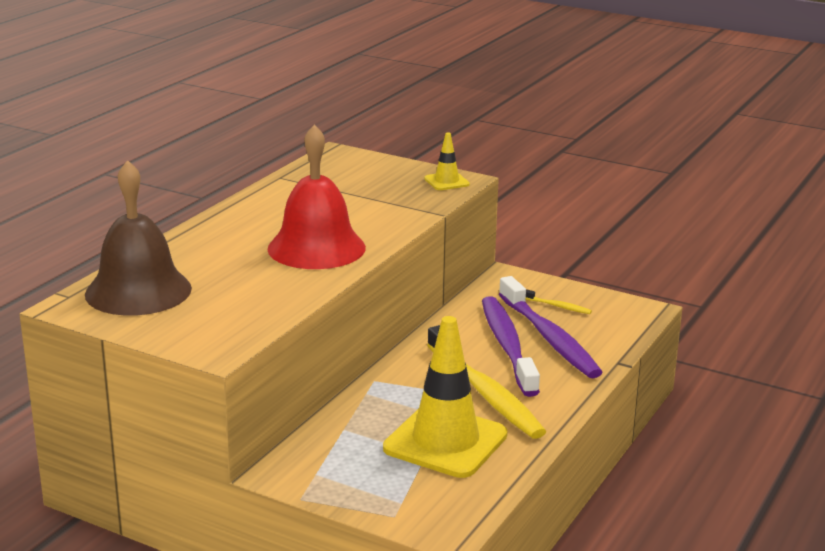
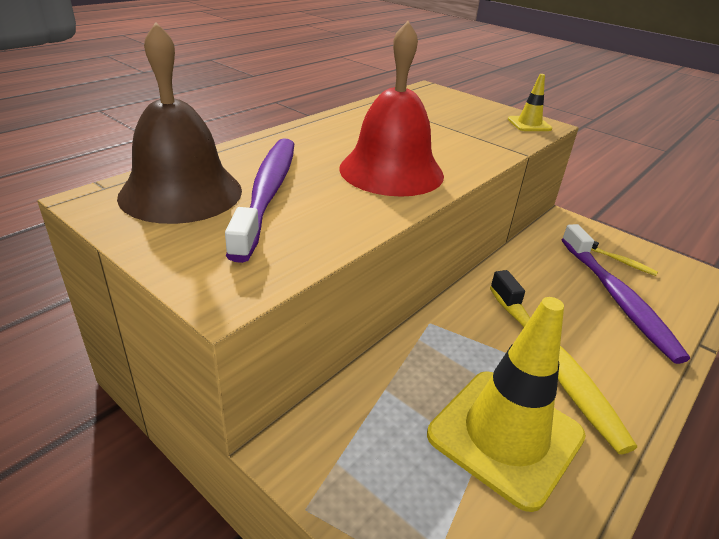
camera: 10 degrees right, 10 degrees up
purple toothbrush [482,296,540,397] -> purple toothbrush moved to [225,138,294,263]

